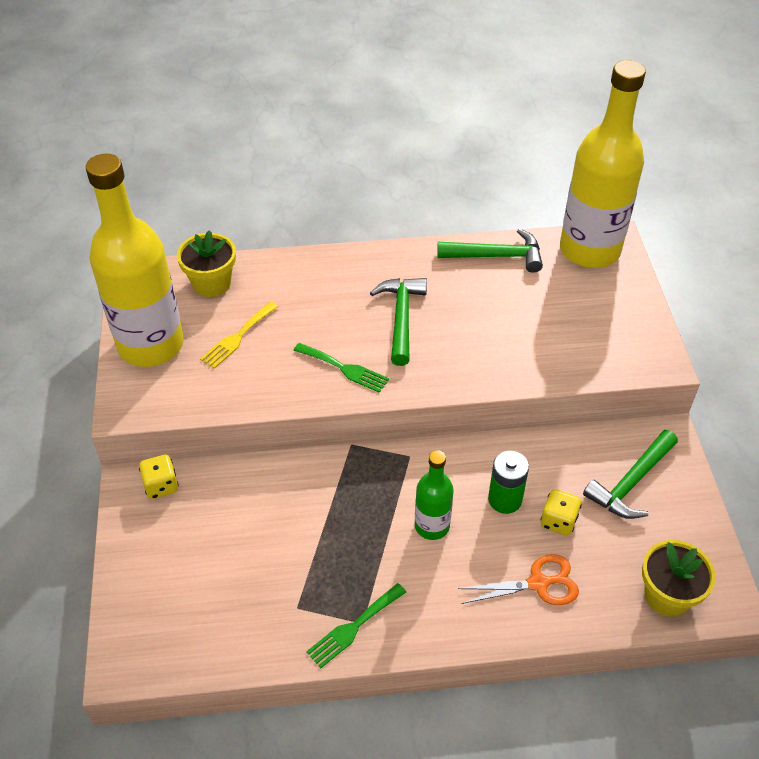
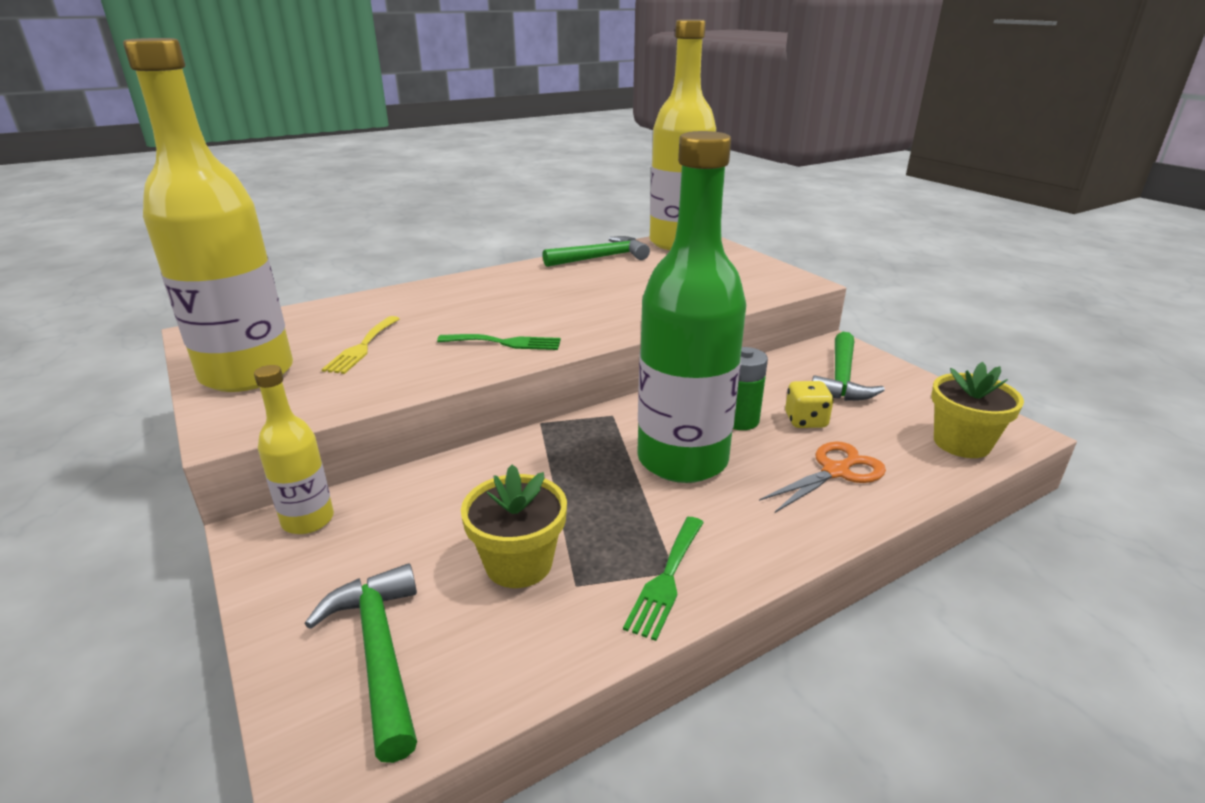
camera: 25 degrees left, 20 degrees down
yellow dice [139,455,179,499] -> yellow bottle [254,365,334,534]
yellow flower pot [177,230,236,297] -> yellow flower pot moved to [461,464,567,588]
green hammer [370,278,427,366] -> green hammer moved to [305,564,417,763]
green bottle [415,450,454,540] -> green bottle [637,131,746,483], size x2.05

